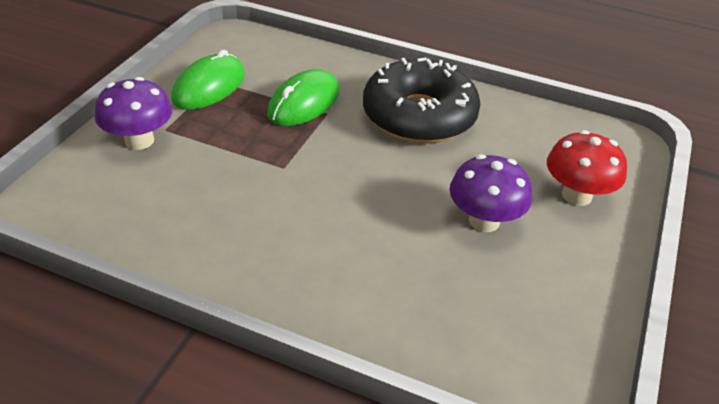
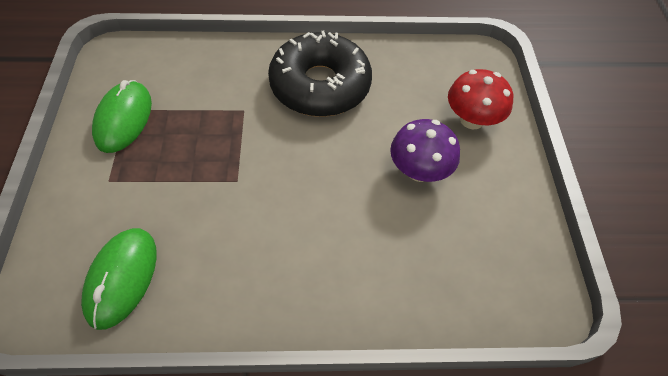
camera: 25 degrees left, 15 degrees up
purple mushroom [95,77,172,150] -> none
green mouse [267,69,339,126] -> green mouse moved to [81,228,157,330]

